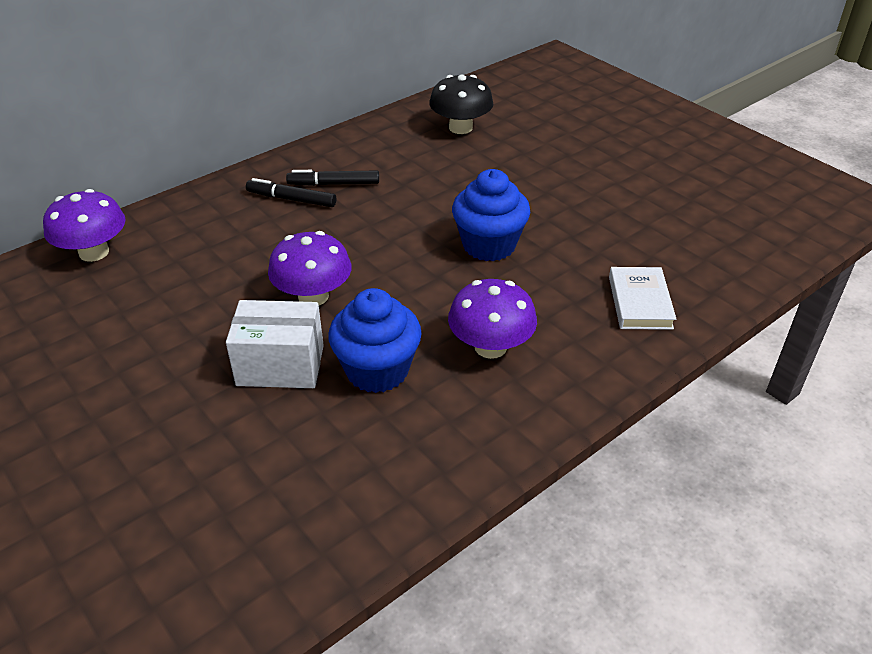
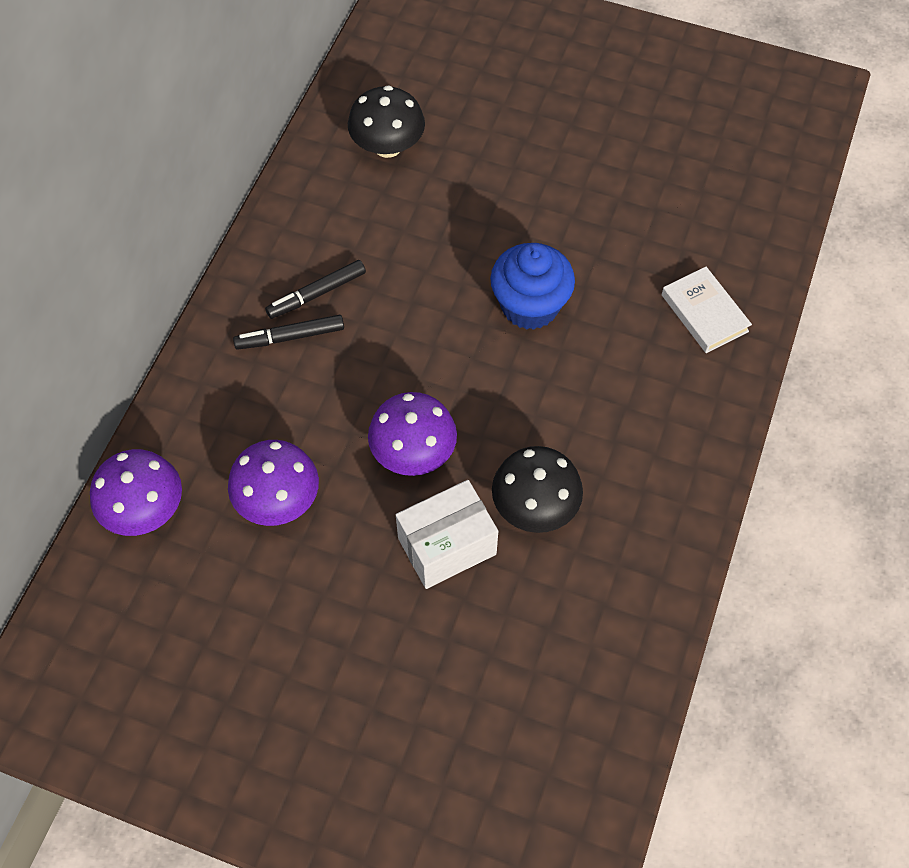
camera: 30 degrees left, 20 degrees up
blue cupcake [328,288,422,393] -> black mushroom [492,446,583,533]
purple mushroom [448,279,537,359] -> purple mushroom moved to [228,440,319,526]

